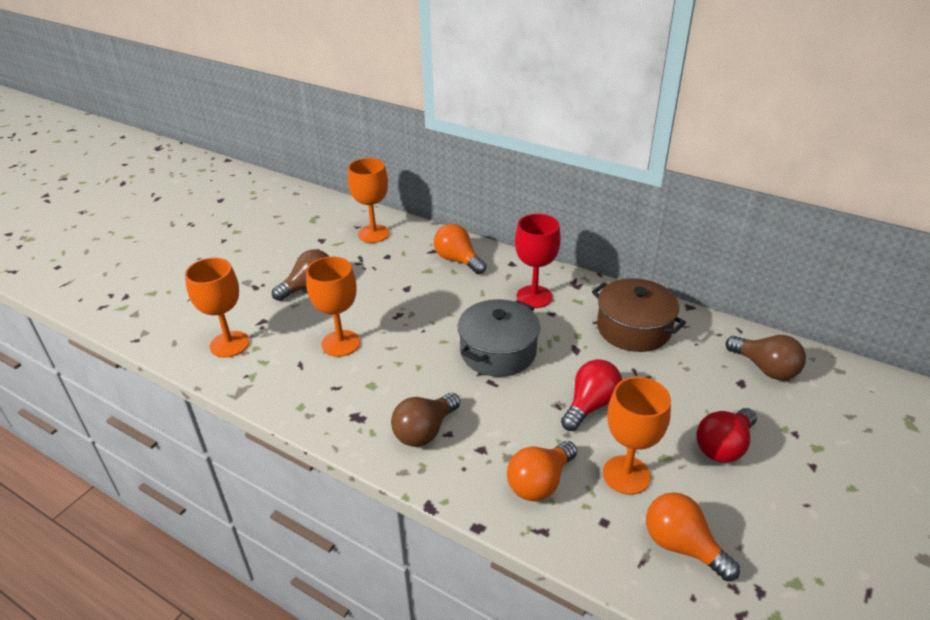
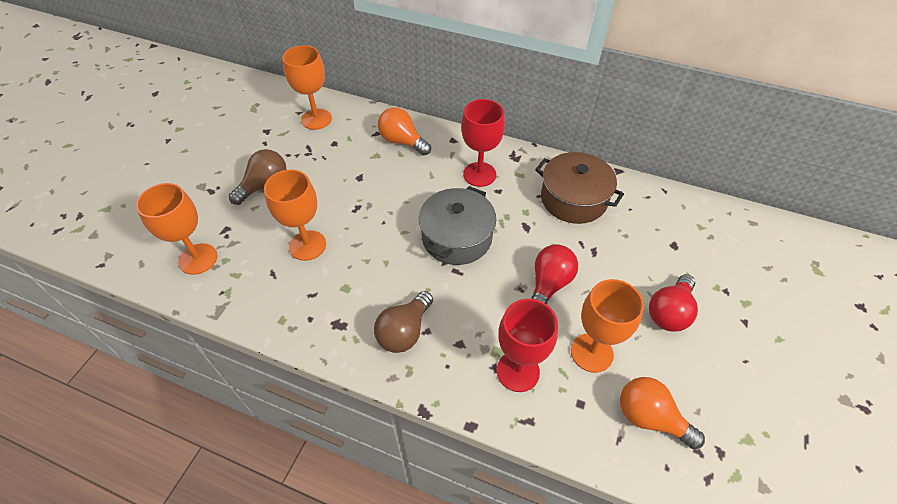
camera: 10 degrees left, 15 degrees up
orange light bulb [507,441,577,501] -> red goblet [497,299,558,392]
brown light bulb [726,335,806,380] -> none

